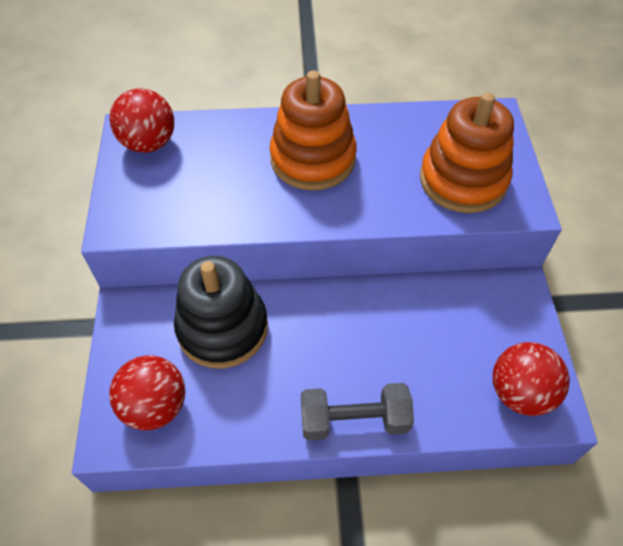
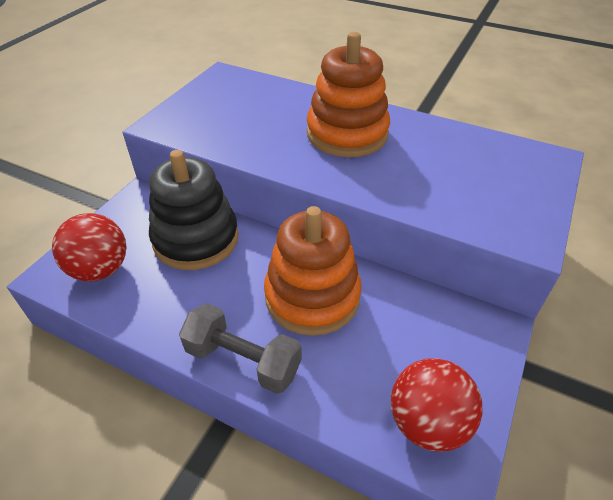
camera: 30 degrees right, 10 degrees down
red ball [109,88,174,153] -> none
orange stacking toy [420,92,514,213] -> orange stacking toy moved to [264,206,362,336]

